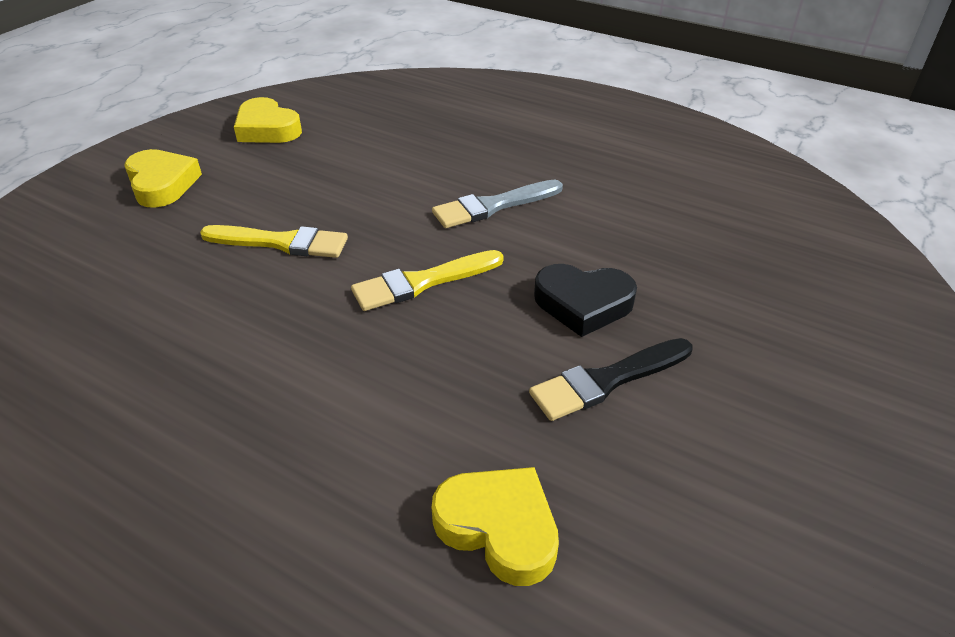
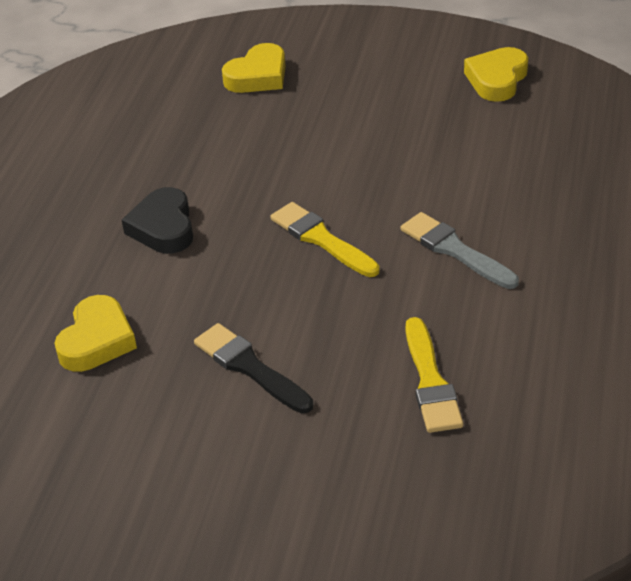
camera: 75 degrees right, 0 degrees up
yellow heart [124,149,202,208] -> yellow heart moved to [222,43,286,93]
yellow brush [200,225,348,258] -> yellow brush moved to [406,317,463,433]
black heart [534,264,637,337] -> black heart moved to [122,187,193,254]

